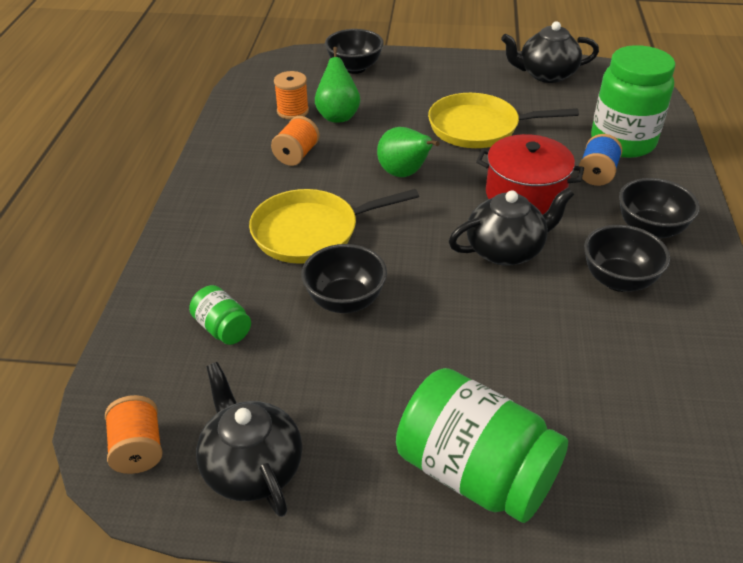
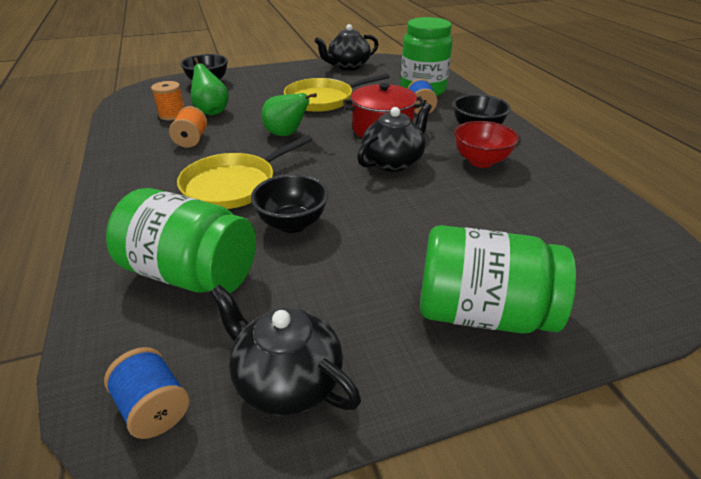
camera: 25 degrees left, 5 degrees down
orange spool [105,395,163,474] -> blue spool [104,347,189,439]
green jar [189,285,251,345] -> green jar [106,188,256,293], size x2.13
black bowl [584,225,670,292] -> red bowl [454,121,519,168]

